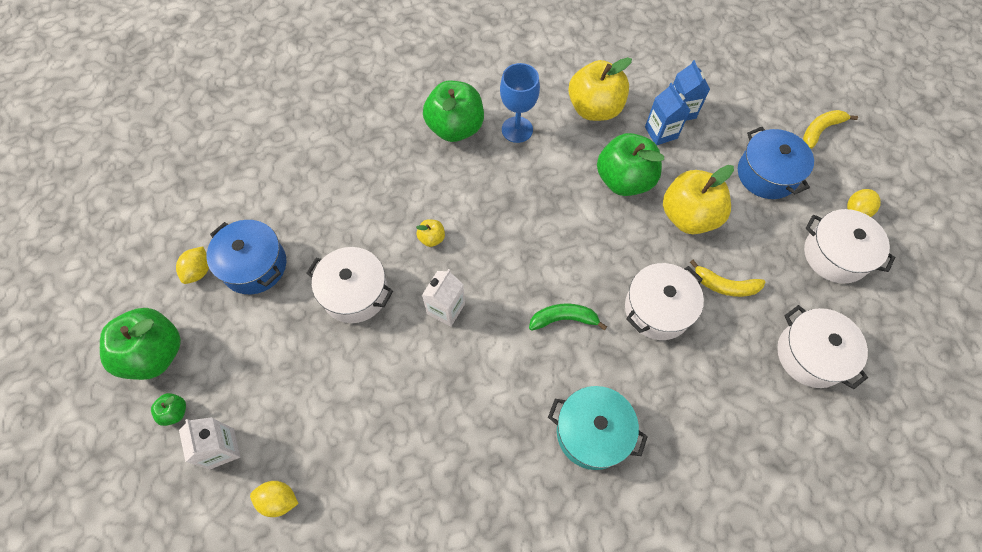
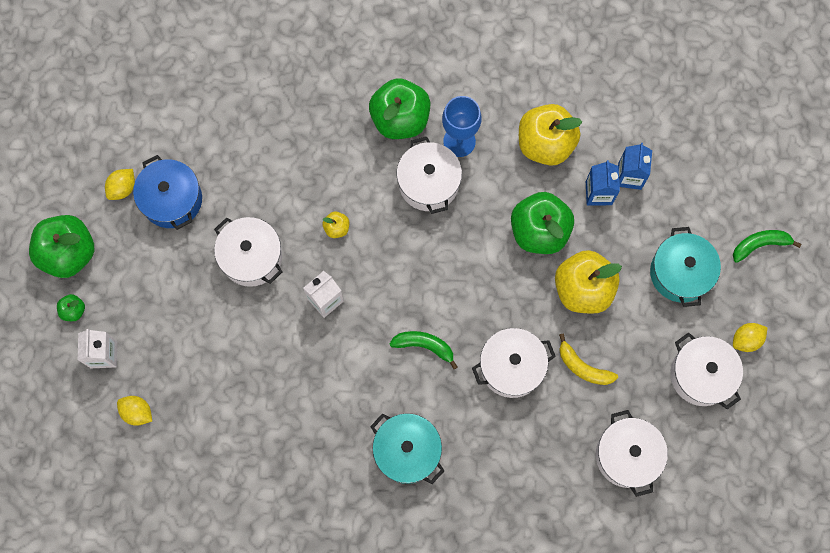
camera: 20 degrees right, 10 degrees up
blue pot [738,127,814,199] -> turquoise pot [650,227,721,307]
yellow banana [803,110,858,149] -> green banana [733,230,802,263]
none -> white pot [396,137,462,214]

